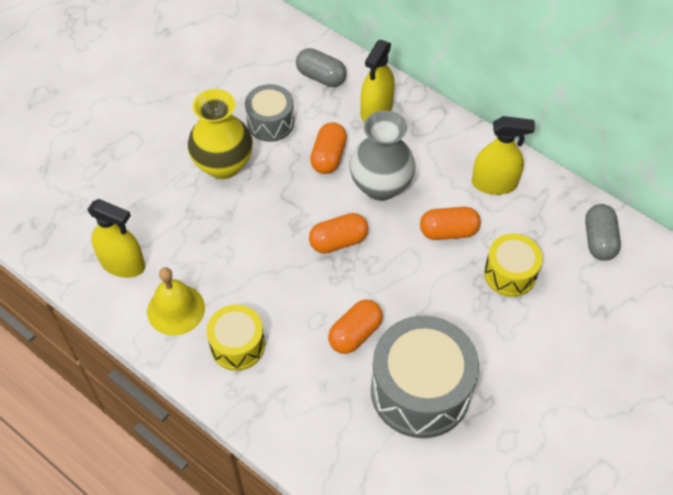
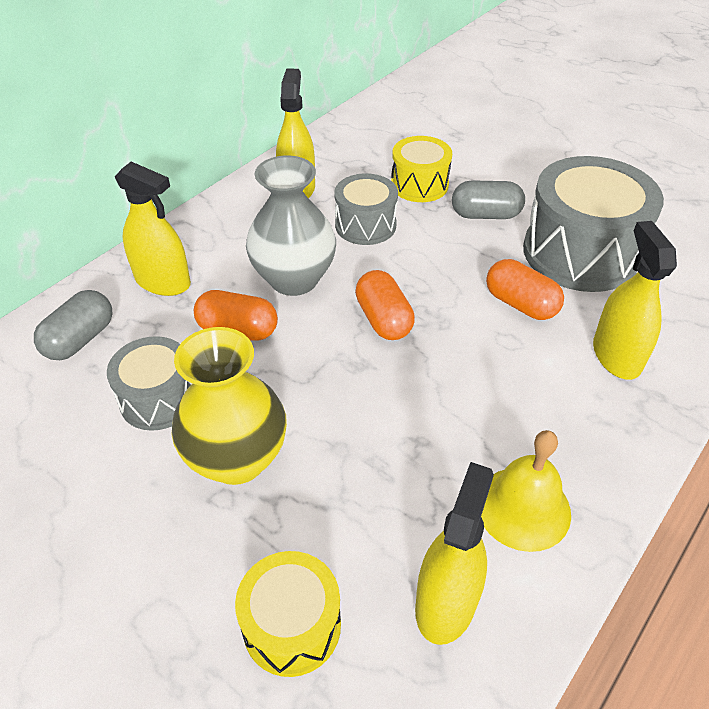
camera: 90 degrees left, 10 degrees down
yellow drum [206,305,265,371] -> yellow drum moved to [235,551,341,677]
orange capsule [420,207,481,240] -> grey drum [334,173,398,245]
grey capsule [585,204,621,261] -> grey capsule moved to [452,180,525,219]
none -> yellow spray bottle [593,221,677,380]

